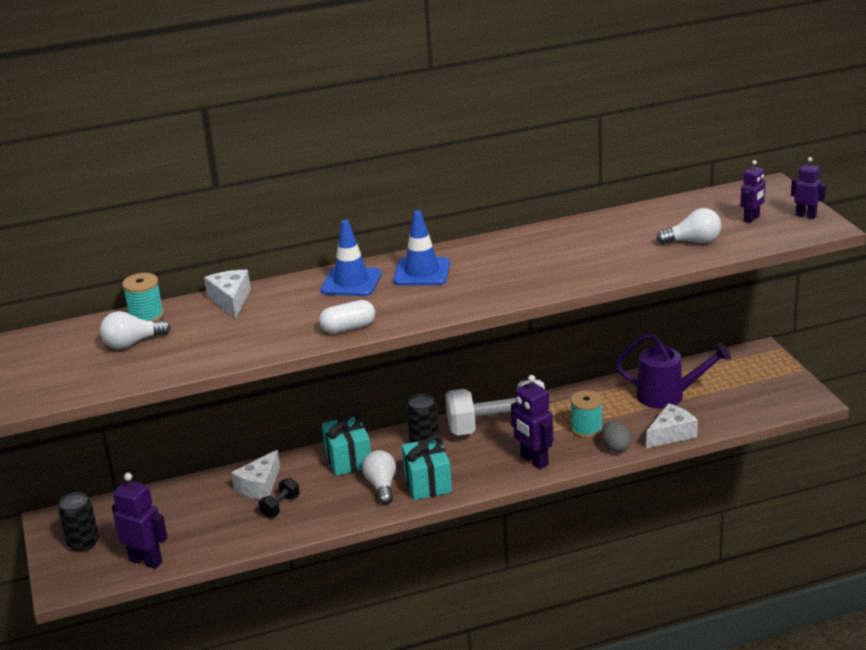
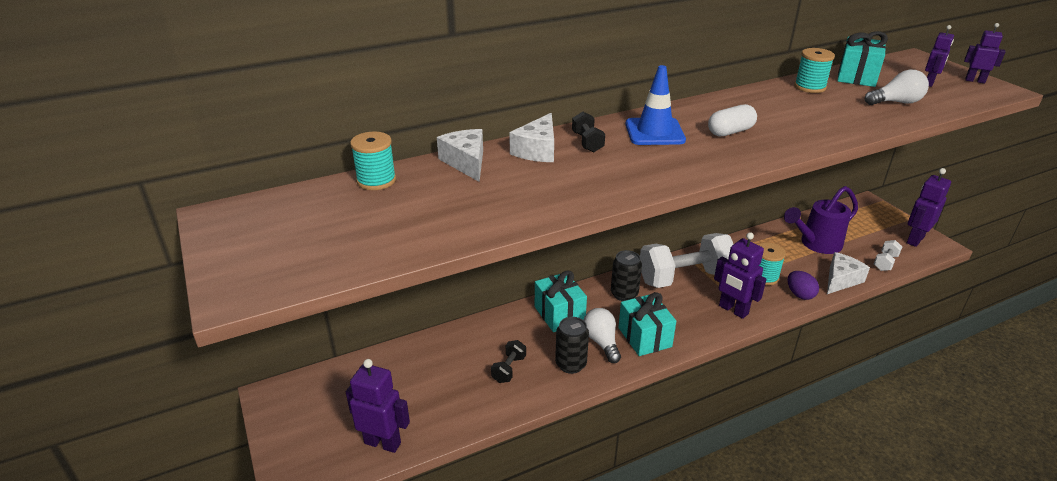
camera: 10 degrees left, 5 degrees up
black can [58,492,99,552] -> black can moved to [555,317,589,374]
white light bulb [100,311,171,349] -> none
white cheese [231,450,280,499] -> white cheese moved to [509,113,554,162]
white capsule [319,300,375,334] -> white capsule moved to [708,104,757,137]
blue traffic cone [320,220,382,296] -> black dumbbell [572,112,605,152]
grey egg [601,421,631,453] -> purple egg [788,271,819,300]
purple watering can [615,333,731,409] -> purple watering can turned 150 degrees clockwise [784,186,858,254]
none -> turquoise spool [794,48,835,93]
none -> turquoise gift [837,31,888,87]
none -> white dumbbell [874,240,902,271]
none -> purple robot [907,168,951,247]

